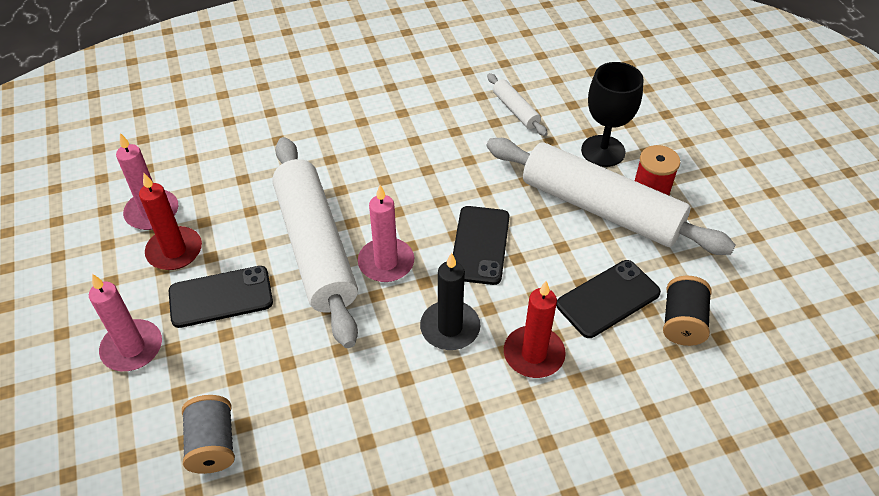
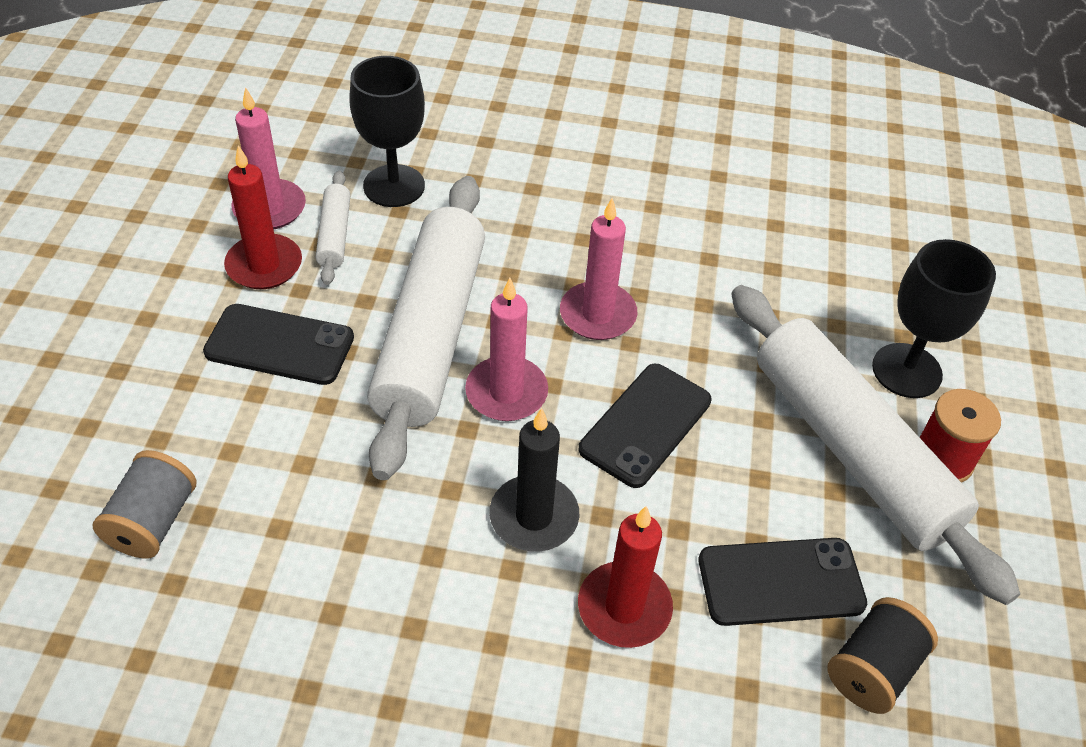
camera: 25 degrees right, 0 degrees up
pink candle [89,274,162,371] -> pink candle moved to [560,198,637,340]
white rolling pin [487,73,548,136] -> white rolling pin moved to [316,171,351,285]
none -> black goblet [349,56,425,207]

